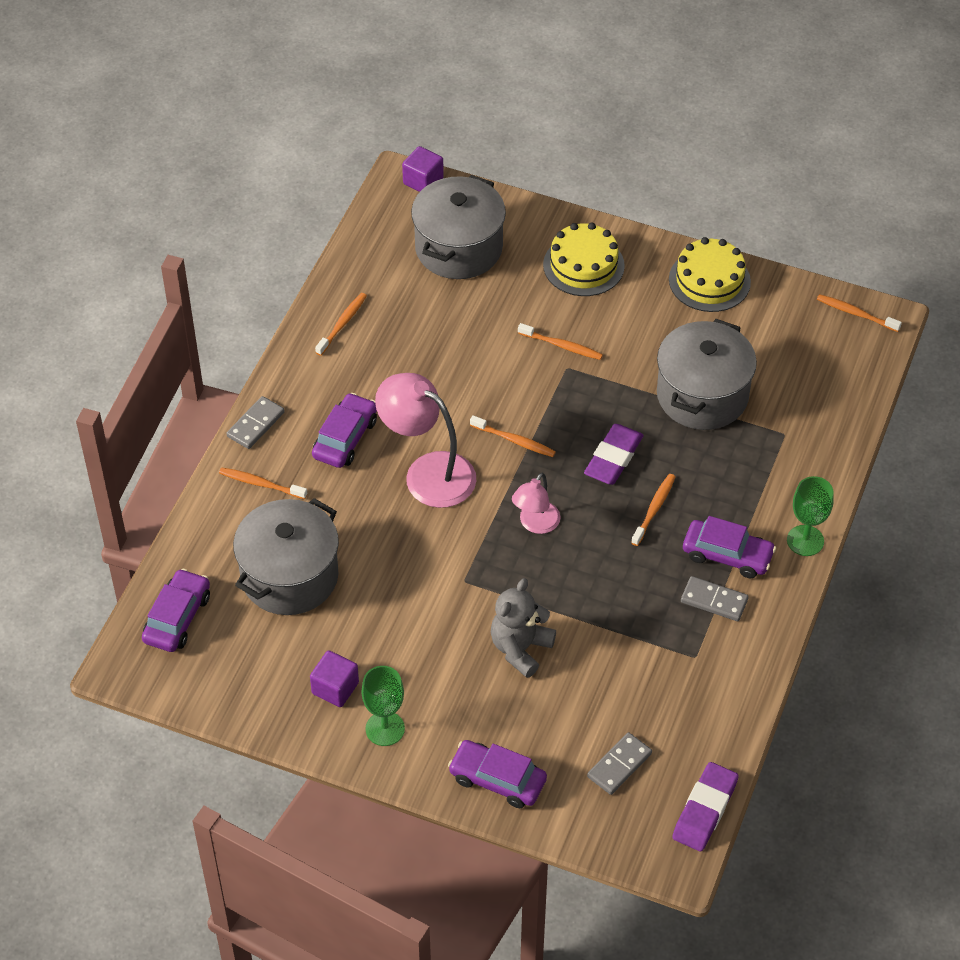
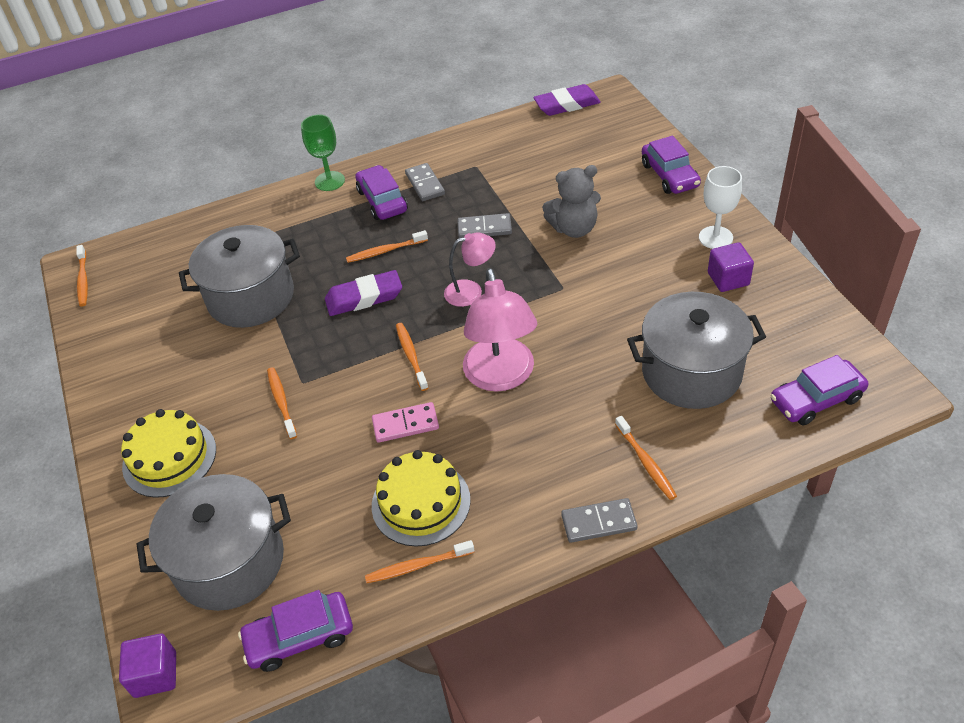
camera: 130 degrees left, 5 degrees down
purple car [312,393,377,468] -> purple car moved to [238,590,353,672]
green goblet [362,666,405,746] -> white goblet [699,166,742,249]
grey domino [587,732,652,795] -> grey domino moved to [457,213,512,238]
yellow cake [669,237,751,312] -> yellow cake moved to [372,450,471,547]
none -> pink domino [372,402,439,443]

